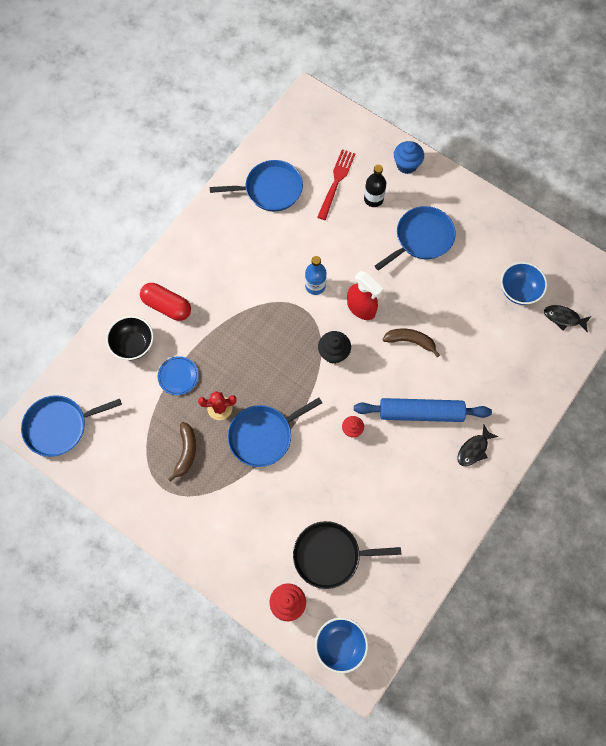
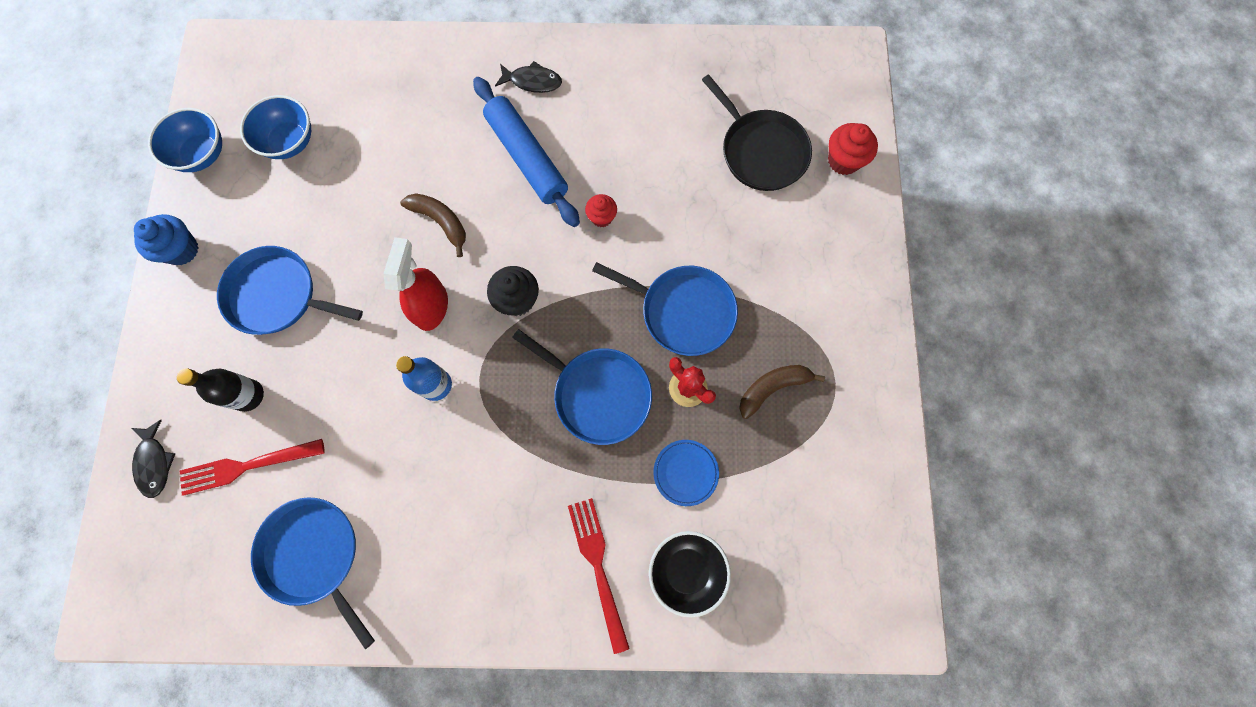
camera: 125 degrees left, 5 degrees up
blue pan [21,395,122,457] -> blue pan moved to [512,329,652,445]
red capsule [140,283,191,321] -> red fork [568,498,630,654]
blue bowl [315,618,368,673] -> blue bowl moved to [148,108,222,172]
brown banana [382,328,440,357] -> brown banana turned 150 degrees clockwise [400,193,466,257]
blue cupcake [394,141,424,174] -> blue cupcake moved to [134,214,198,265]
black fish [544,305,591,332] -> black fish moved to [131,420,176,498]

